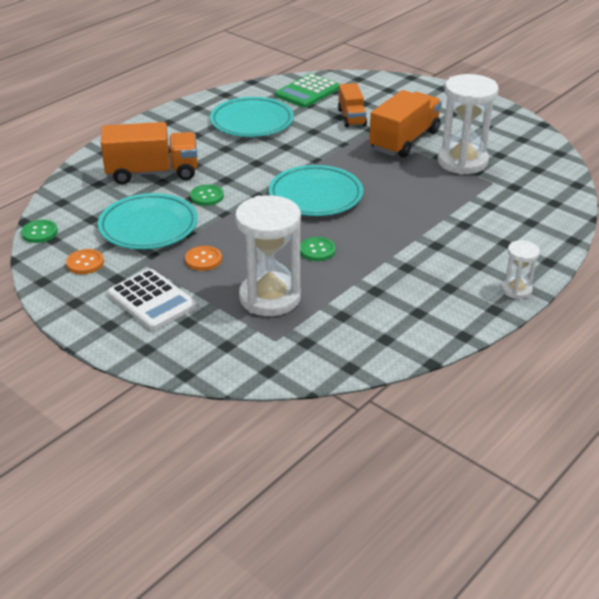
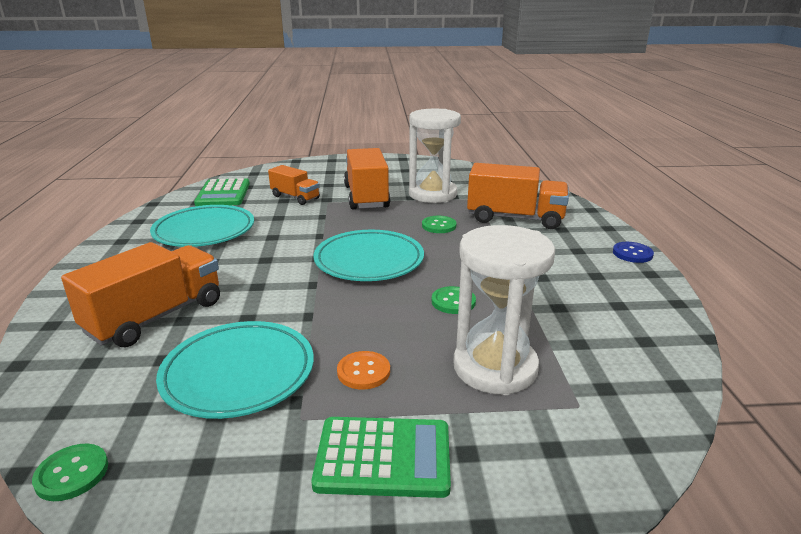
camera: 45 degrees left, 10 degrees down
orange button [66,249,104,274] -> none
white calculator [108,269,197,330] -> green calculator [311,417,451,498]
green button [190,184,224,206] -> green button moved to [422,216,456,233]
white hourglass [501,240,540,299] -> blue button [613,242,654,263]
none -> orange truck [467,163,569,229]

